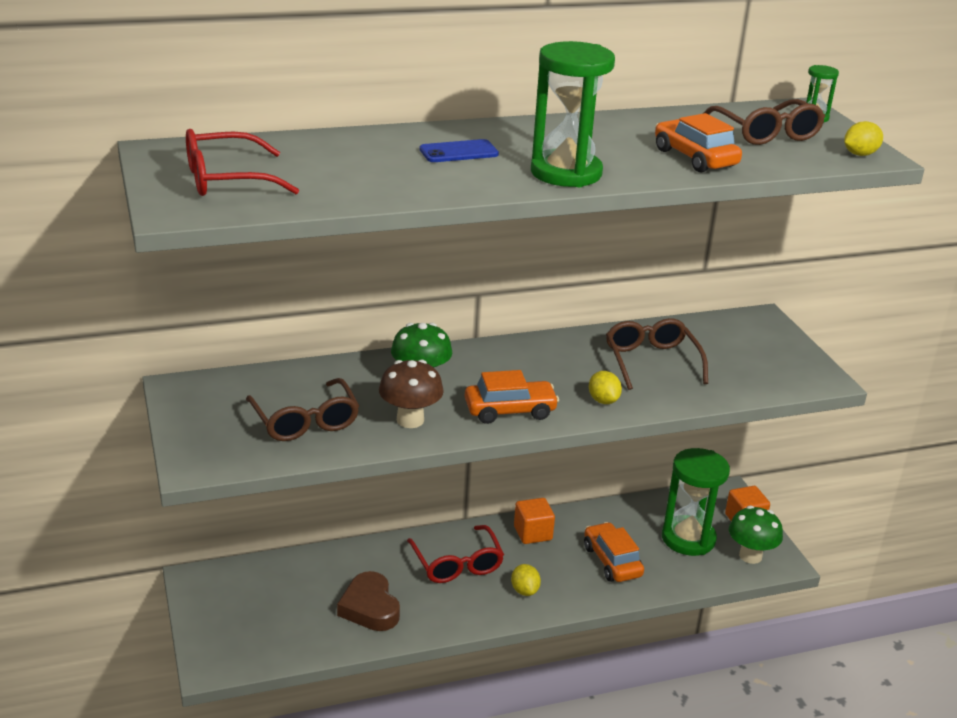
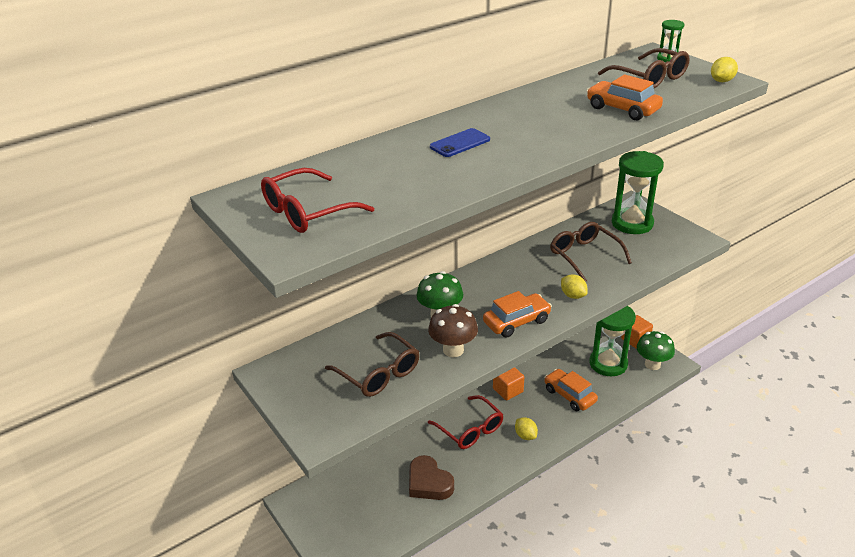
camera: 15 degrees left, 5 degrees up
green hourglass [531,41,615,187] -> green hourglass moved to [612,151,664,234]

